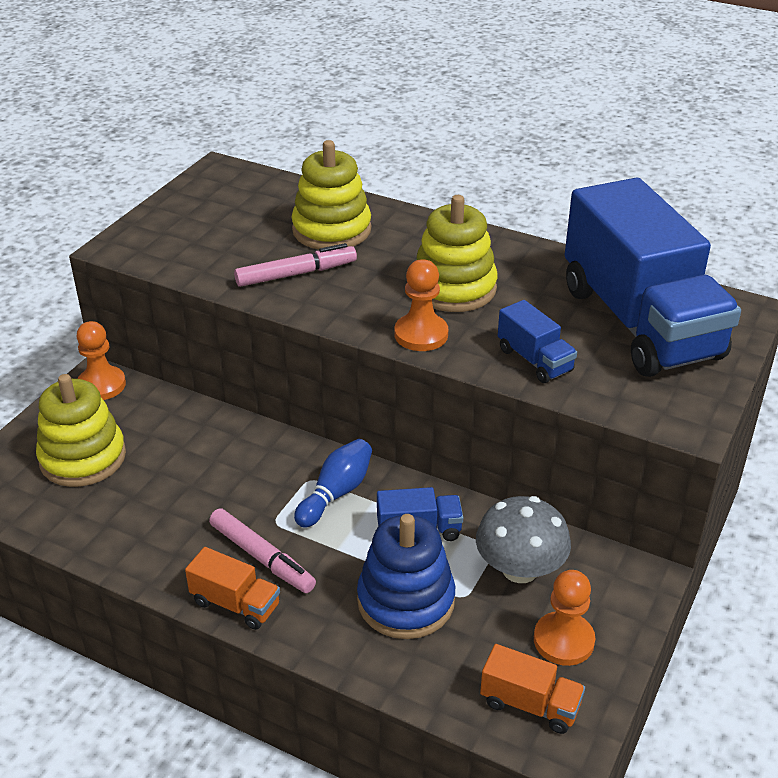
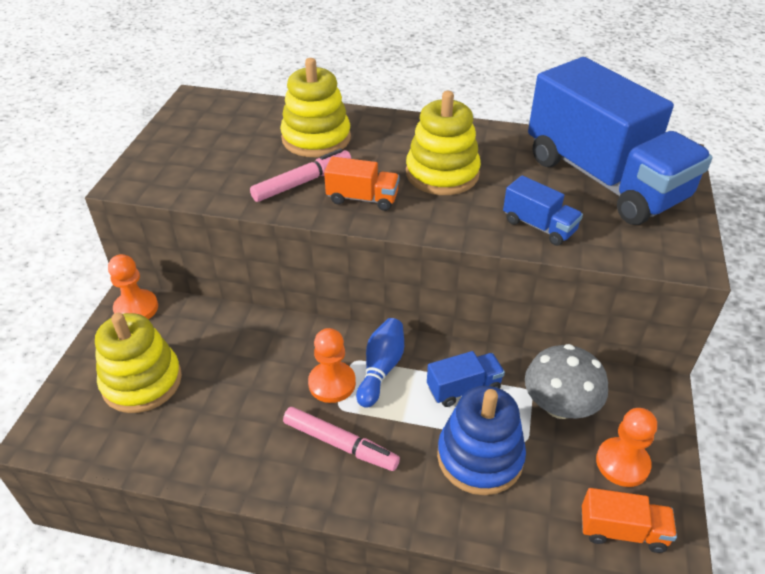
camera: 15 degrees left, 5 degrees up
orange truck [185,547,280,630] -> orange truck moved to [324,157,399,211]
orange pawn [394,259,448,351] -> orange pawn moved to [308,328,356,403]

